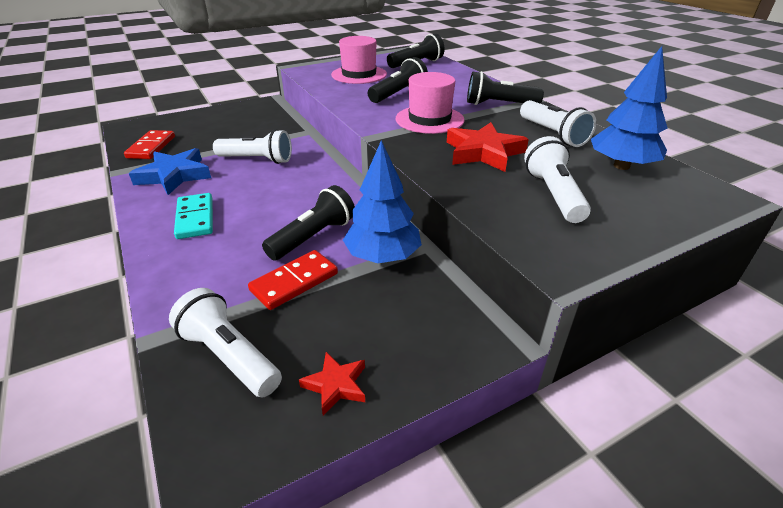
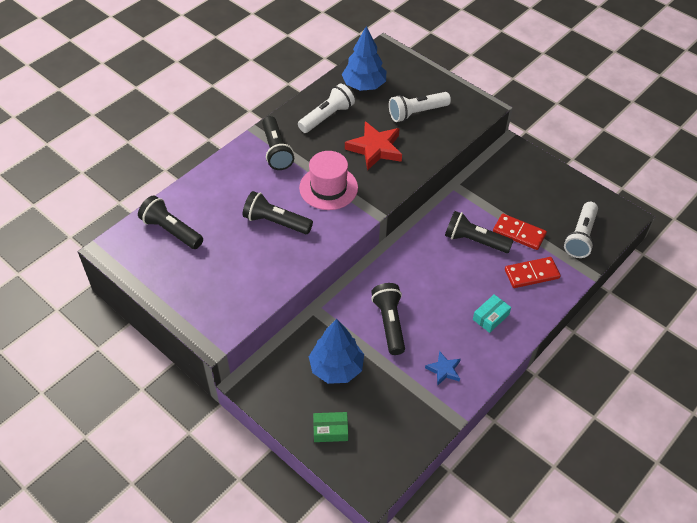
camera: 110 degrees left, 15 degrees up
red domino [124,130,175,159] -> red domino moved to [505,257,561,288]
blue star [129,148,211,195] -> blue star [425,351,461,386], size x0.54
turquoise domino [174,193,213,239] -> turquoise box [473,294,511,333]
white flashlight [213,129,292,164] -> black flashlight [371,283,405,355]
red star [299,352,365,416] -> none
pink hat [331,36,387,84] -> none
blue tree [343,140,422,263] -> blue tree moved to [309,319,364,384]
none -> green box [313,412,348,442]

